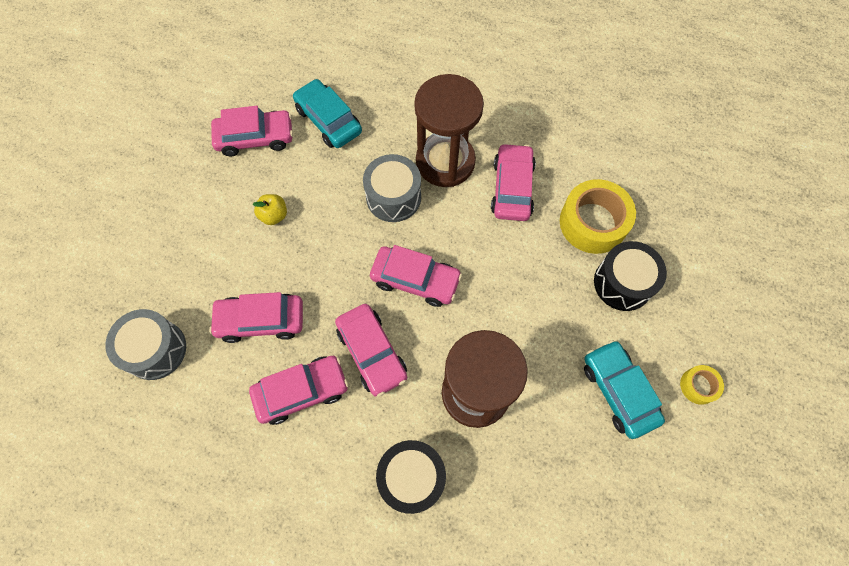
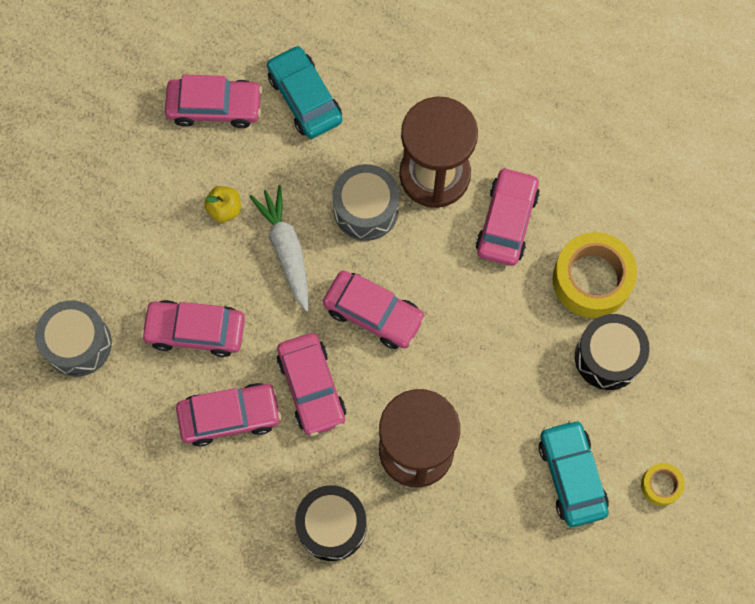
camera: 10 degrees right, 5 degrees up
none -> white carrot [249,185,309,312]

